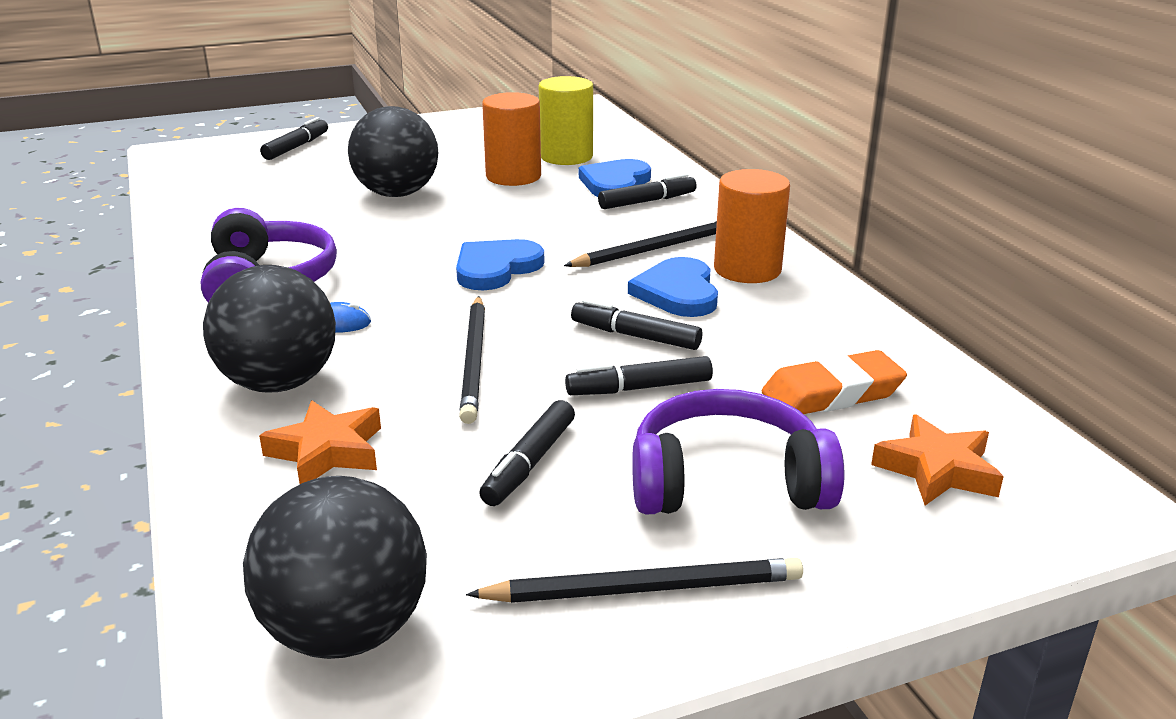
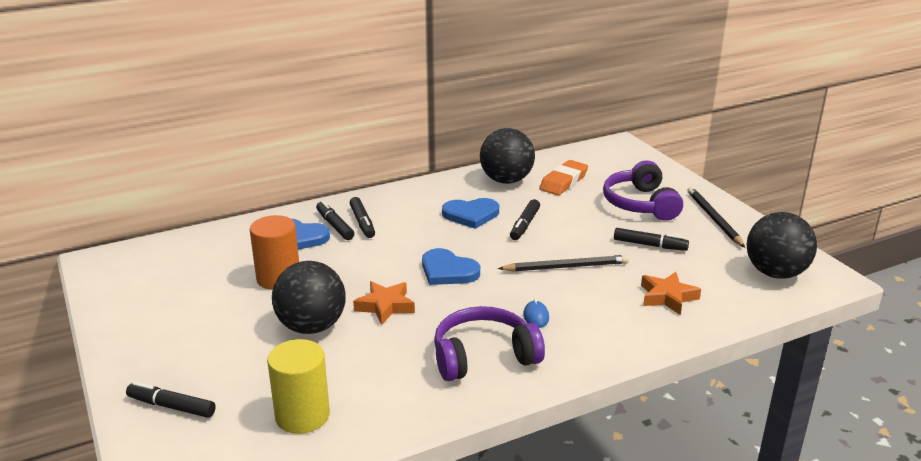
camera: 95 degrees left, 0 degrees up
black ball [203,265,336,393] -> black ball moved to [480,128,535,184]
yellow cylinder [539,76,593,165] -> yellow cylinder moved to [267,339,330,434]
black pencil [564,221,717,267] -> none
black marker [565,356,713,395] -> black marker moved to [350,197,375,238]
orange cylinder [714,169,790,283] -> none
orange eraser [762,350,907,414] -> orange eraser turned 60 degrees clockwise [539,160,588,195]
orange star [871,415,1004,505] -> orange star moved to [353,281,415,325]

